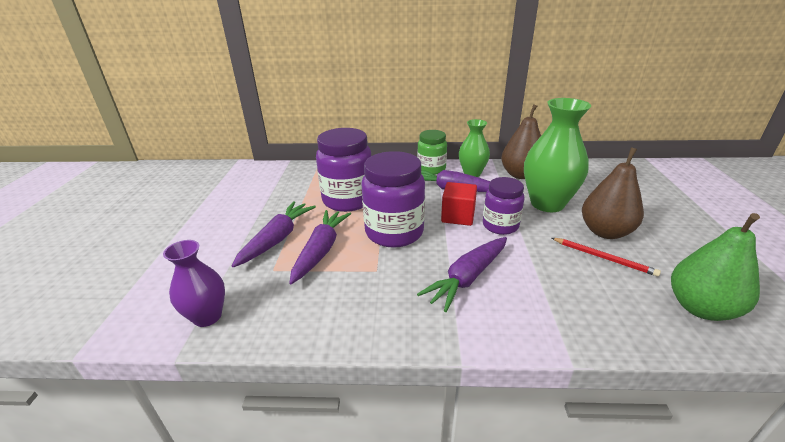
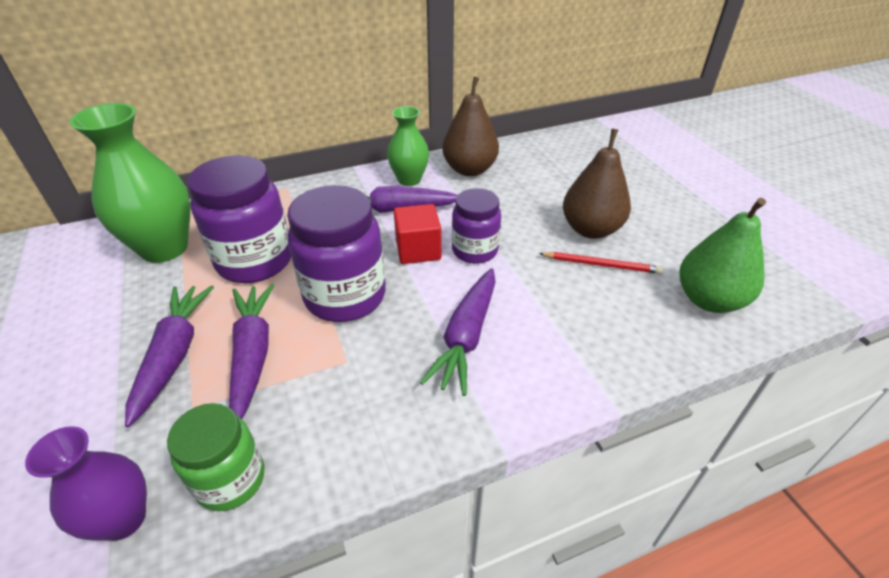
camera: 25 degrees left, 10 degrees up
green jar [417,130,447,175] -> green jar moved to [167,403,264,511]
green vase [524,98,591,212] -> green vase moved to [70,103,190,263]

